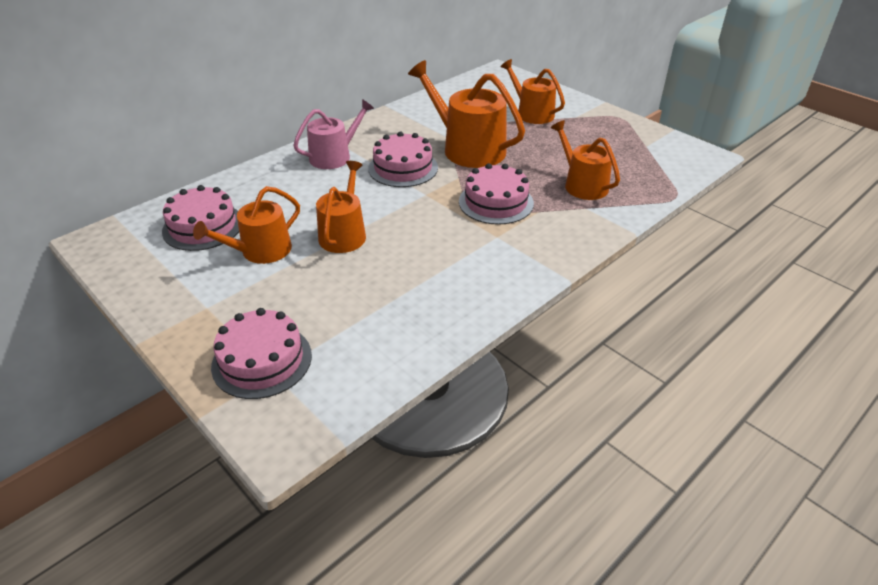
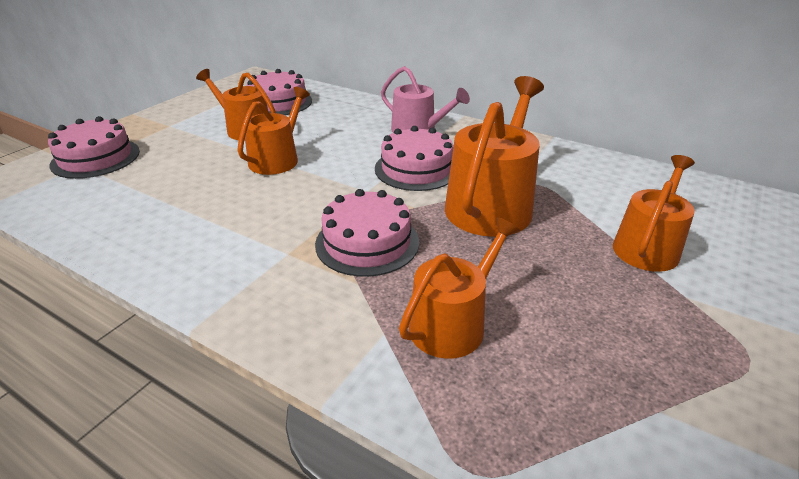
camera: 75 degrees right, 5 degrees down
orange watering can [316,161,366,253] -> orange watering can turned 60 degrees counterclockwise [237,87,310,175]

